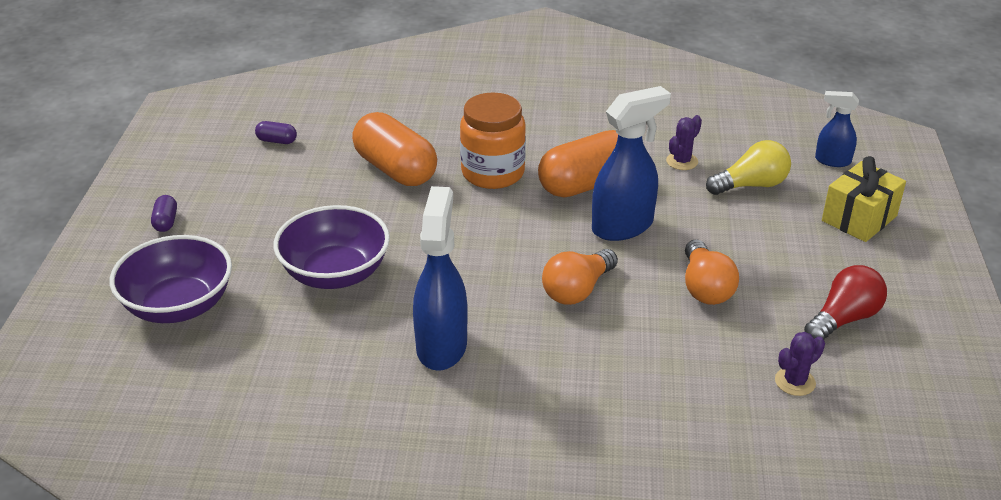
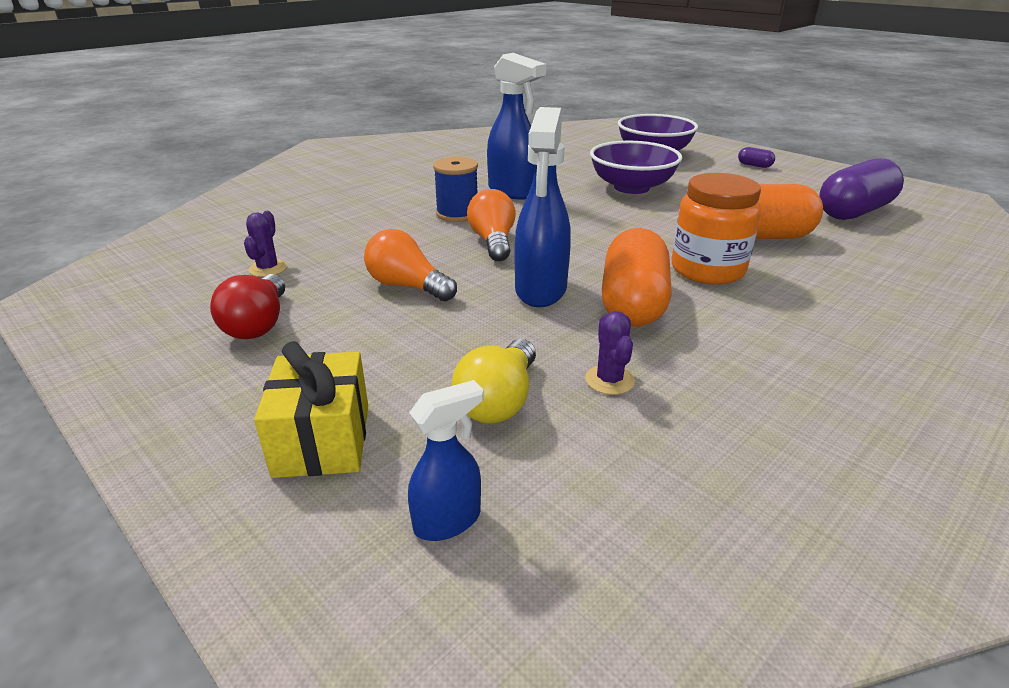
camera: 130 degrees right, 5 degrees down
purple capsule [255,121,297,144] -> purple capsule [819,158,904,220], size x2.39
none -> blue spool [433,157,478,222]

